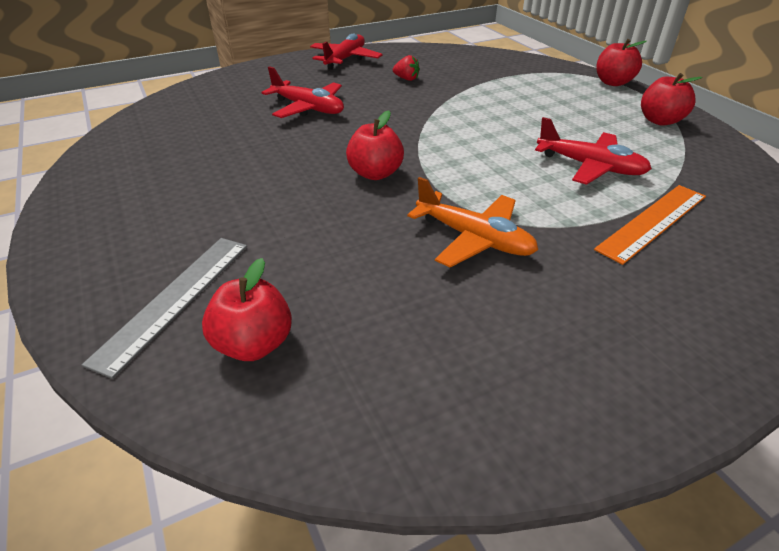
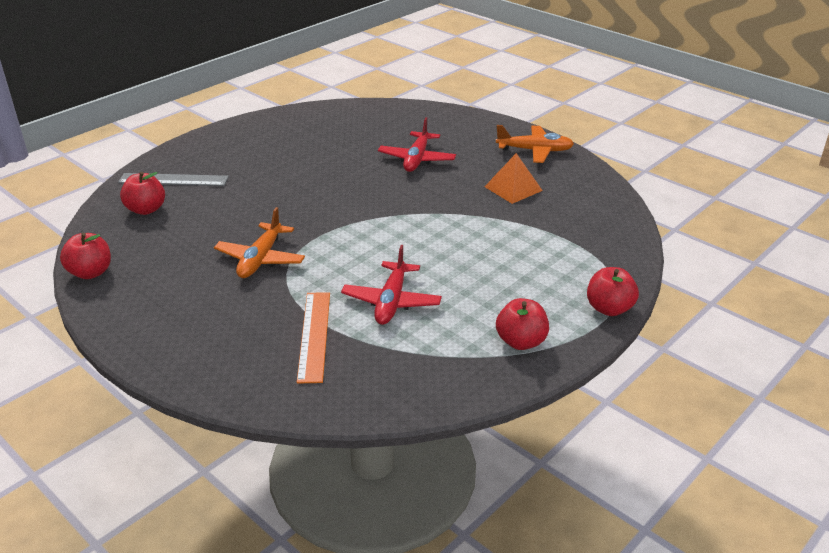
camera: 70 degrees right, 5 degrees down
red plane [310,34,383,70] -> orange plane [496,125,574,163]
red apple [346,111,404,180] -> red apple moved to [60,233,111,279]
red strawberry [393,55,420,81] -> orange pyramid [484,153,543,204]
orange ruler [594,185,706,265] -> orange ruler turned 60 degrees clockwise [297,292,330,384]

